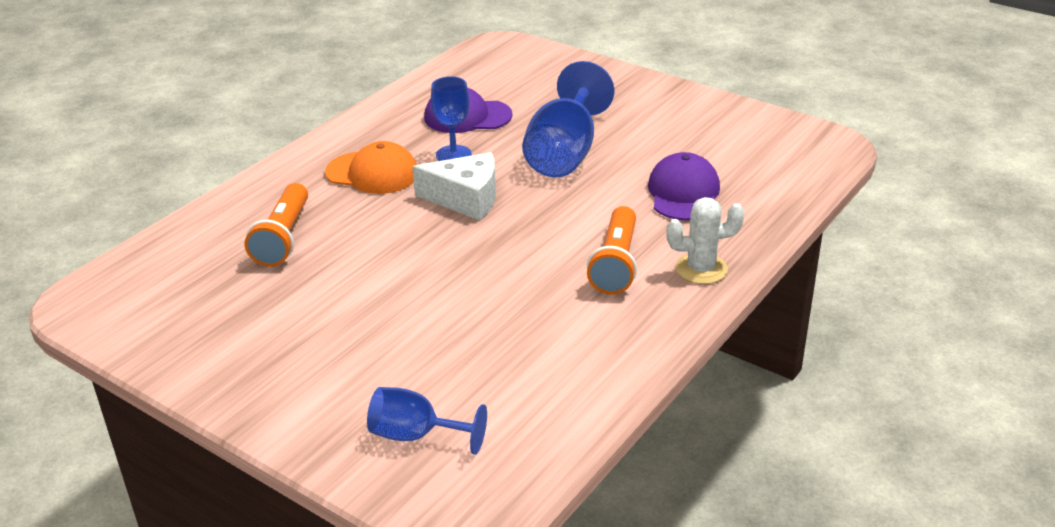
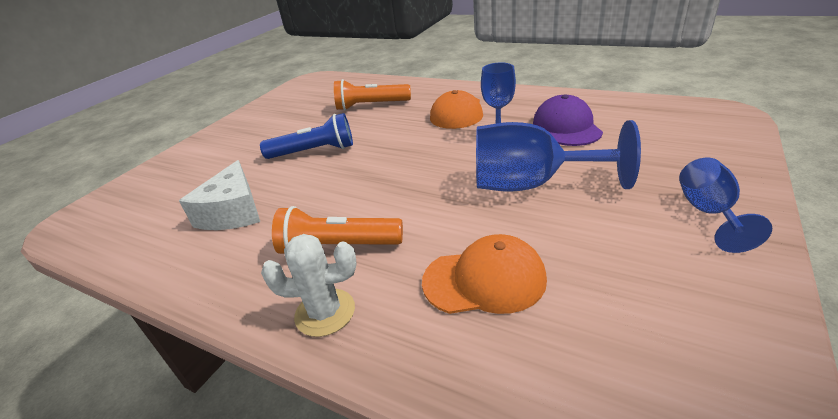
camera: 85 degrees right, 0 degrees up
blue goblet [367,387,487,455] -> blue goblet moved to [679,157,772,253]
white cheese [412,152,496,221] -> white cheese moved to [179,160,260,230]
purple cap [648,152,720,221] -> orange cap [422,234,547,314]
white cactus [666,197,745,284] -> white cactus turned 75 degrees counterclockwise [261,234,357,337]
none -> blue flashlight [260,113,353,159]

